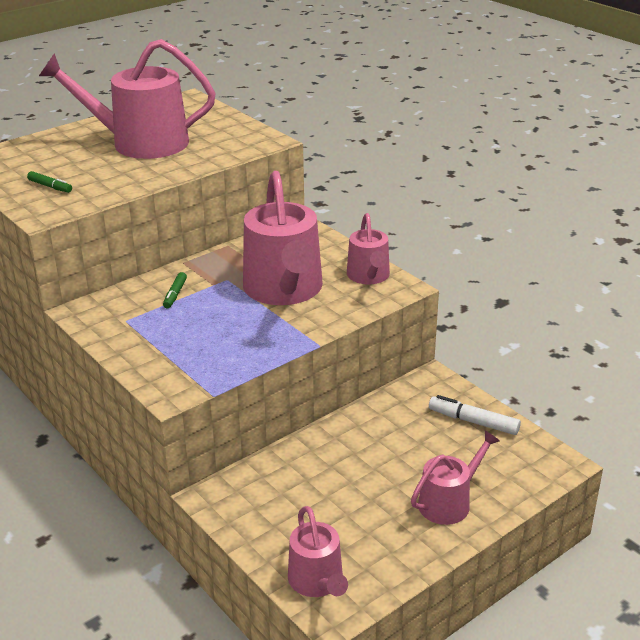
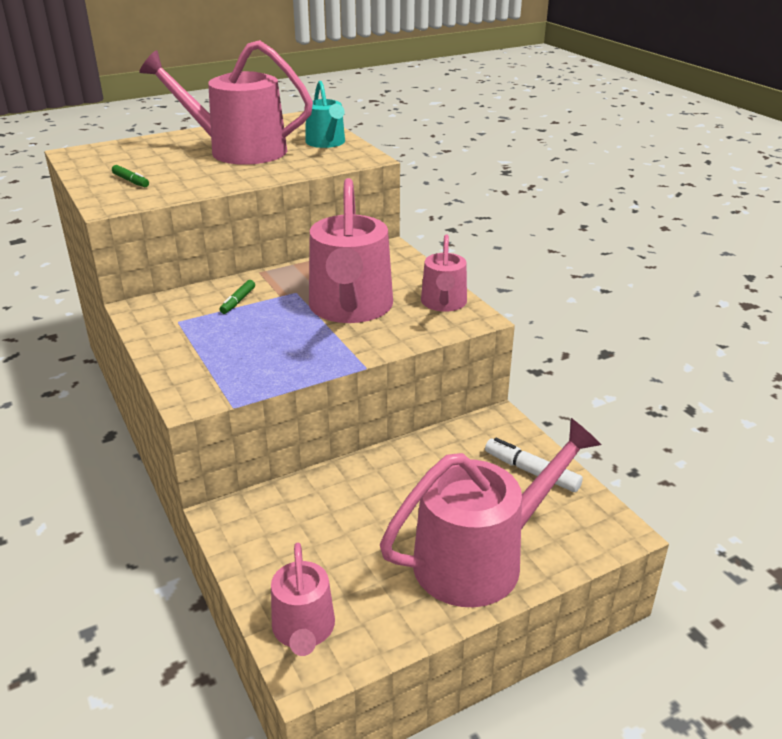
camera: 10 degrees right, 0 degrees up
pink watering can [411,430,500,525] -> pink watering can [380,418,601,607], size x1.82
none -> turquoise watering can [305,81,345,148]

